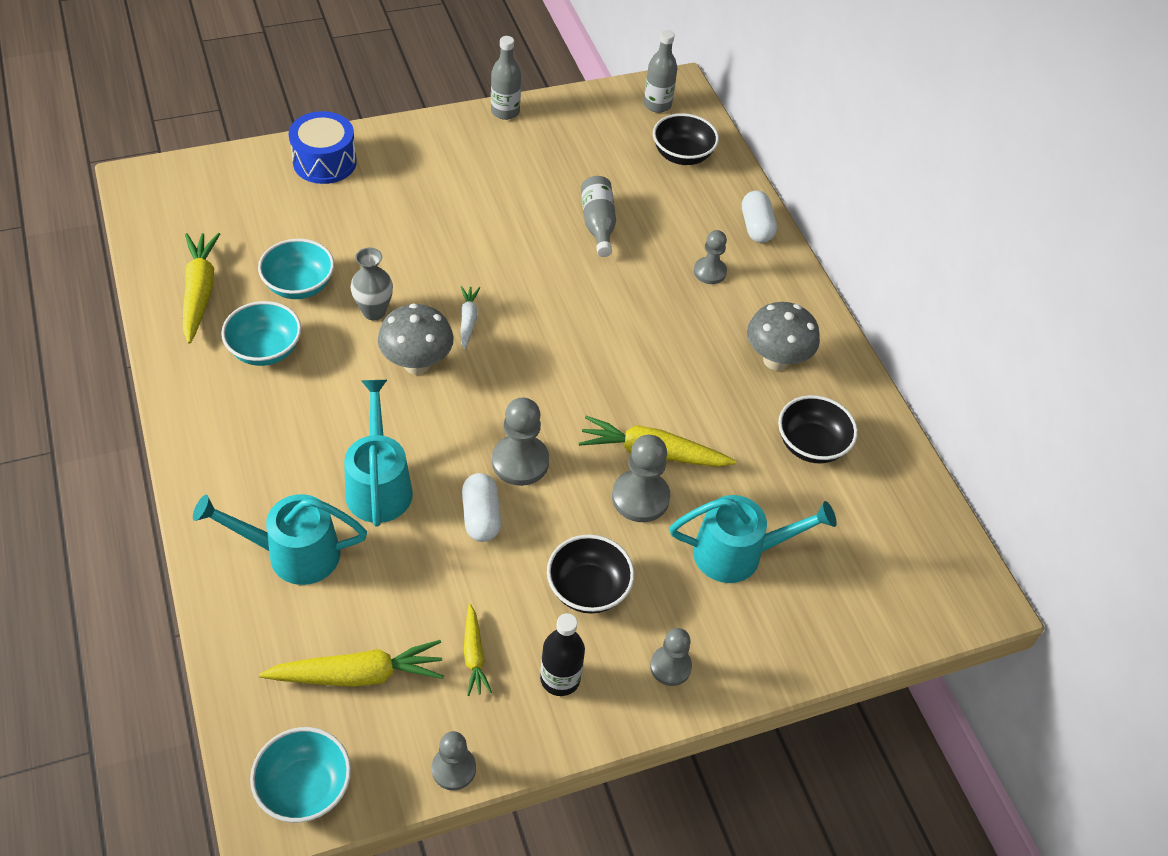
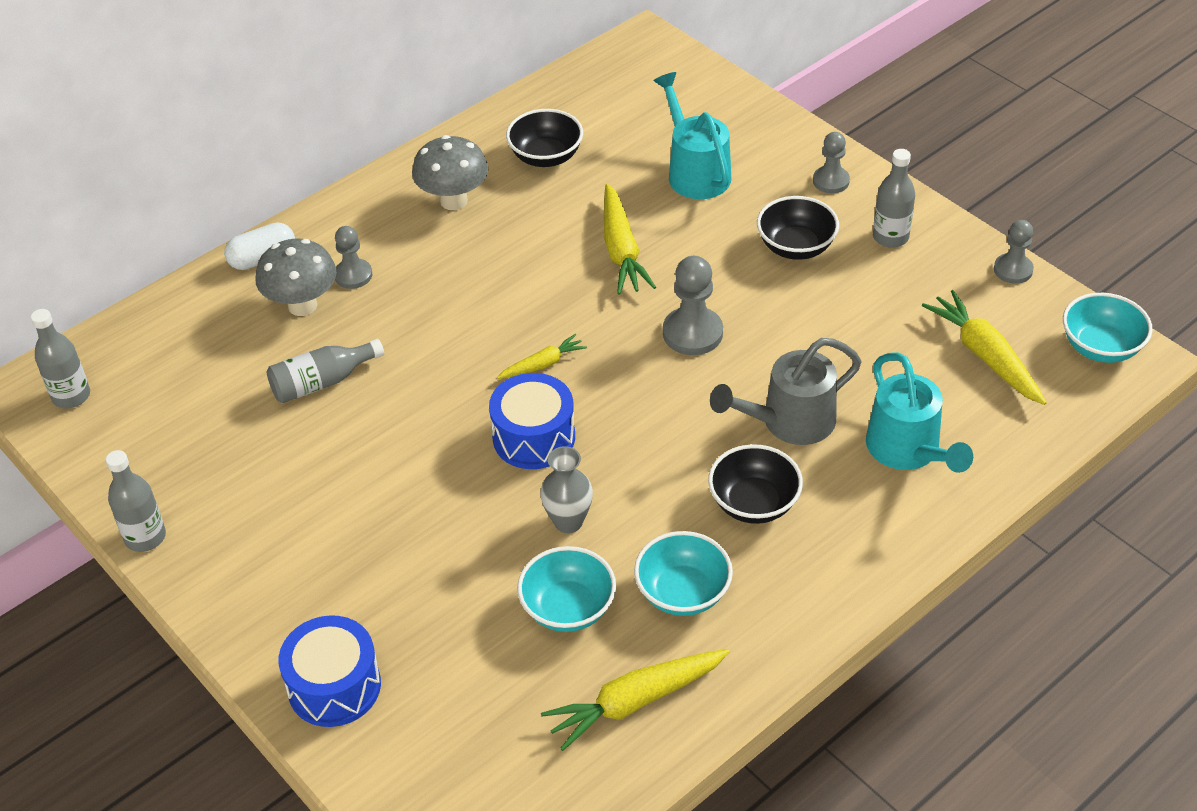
camera: 105 degrees left, 5 degrees down
turquoise watering can [344,380,413,527] -> grey watering can [710,338,861,445]
grey mushroom [378,303,454,375] -> grey mushroom moved to [255,239,337,316]
white carrot [461,286,480,350] -> blue drum [489,373,575,469]
white capsule [462,473,501,542] -> none
yellow carrot [464,604,492,696] -> yellow carrot moved to [497,334,587,379]
black bottle [540,613,585,696] -> grey bottle [873,149,915,248]
grey pawn [612,435,670,522] -> none
black bowl [653,113,719,165] -> black bowl moved to [708,444,803,524]

